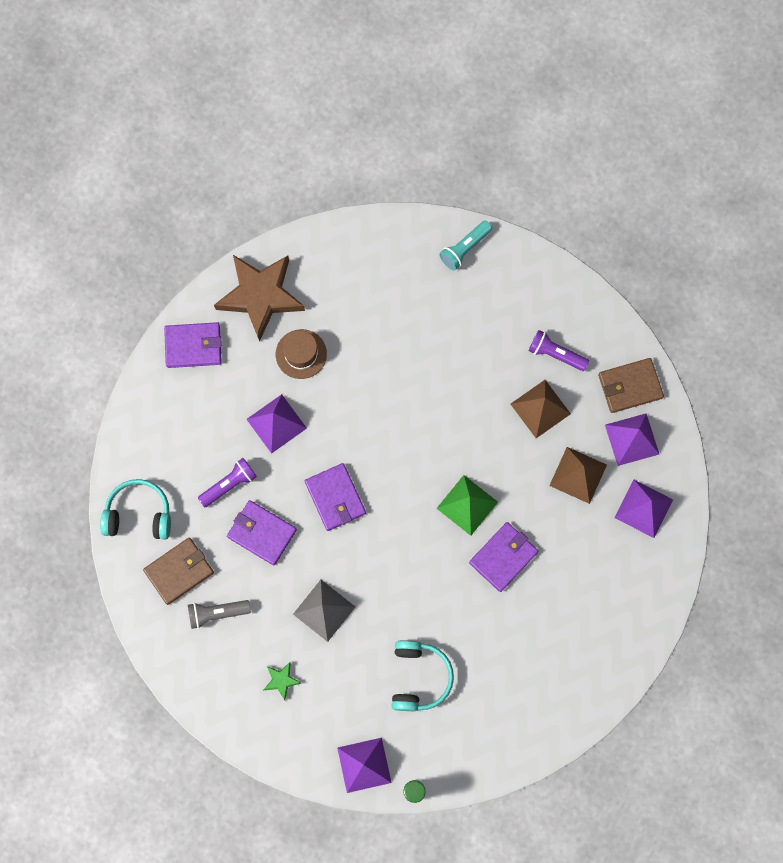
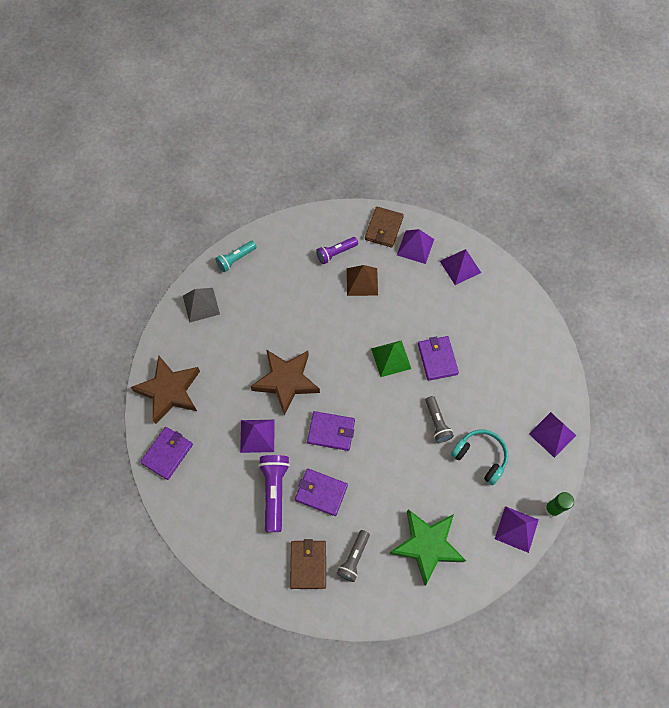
camera: 55 degrees left, 10 degrees down
turquoise headphones [100,479,171,540] -> none
purple flashlight [198,458,257,507] -> purple flashlight [258,455,290,532], size x1.54
purple wallet [227,500,297,565] -> purple wallet turned 45 degrees clockwise [295,469,348,516]
green star [264,662,301,700] -> green star [389,509,466,586], size x2.44
brown hat [276,329,327,379] -> none
grey pyramid [293,580,355,642] -> grey pyramid moved to [183,288,220,323]
turquoise flashlight [439,221,492,271] -> turquoise flashlight turned 60 degrees clockwise [215,241,257,272]
brown pyramid [549,447,607,504] -> none
none -> brown star [250,349,320,415]
none -> grey flashlight [425,396,454,443]
none -> purple pyramid [529,412,576,458]

